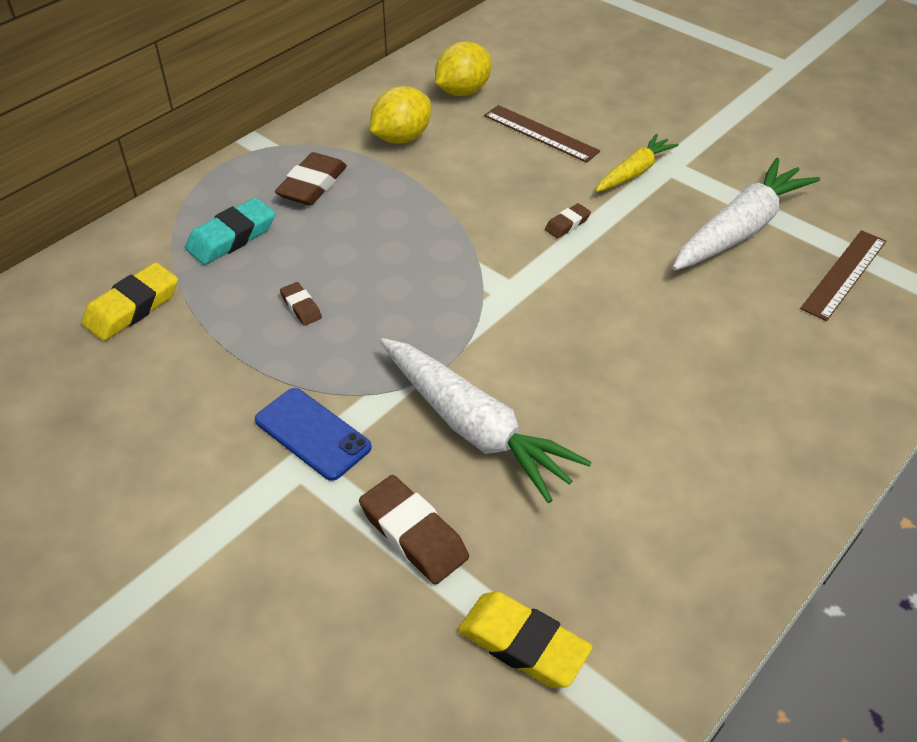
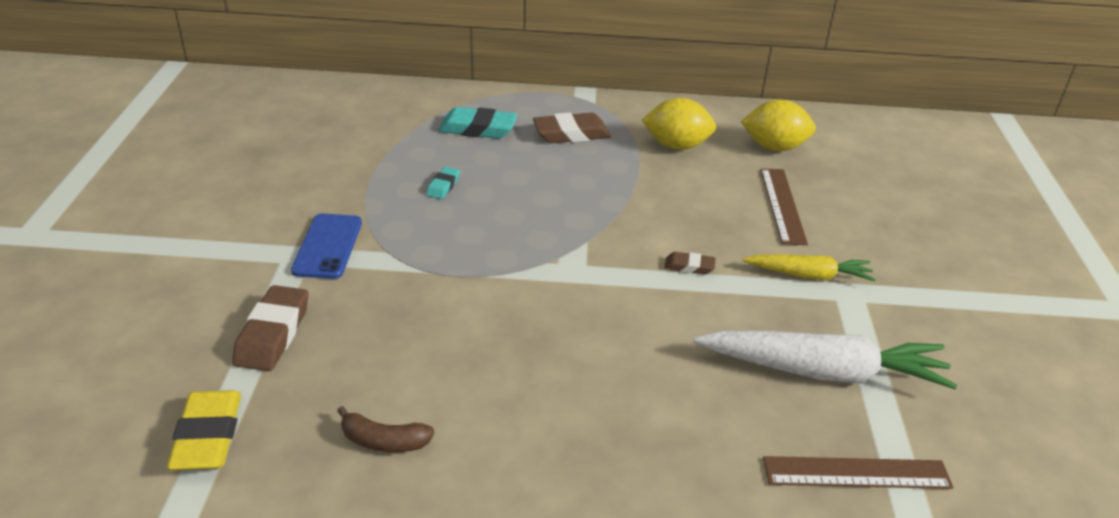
camera: 50 degrees right, 10 degrees down
yellow eraser [81,263,178,341] -> none
brown eraser [280,282,322,326] -> turquoise eraser [426,167,460,199]
white carrot [380,338,592,503] -> none
none -> brown banana [337,406,435,452]

